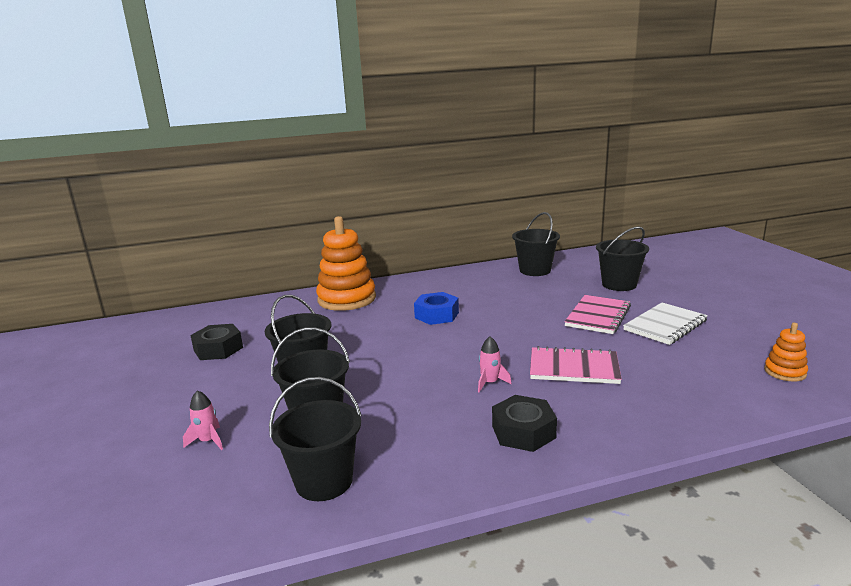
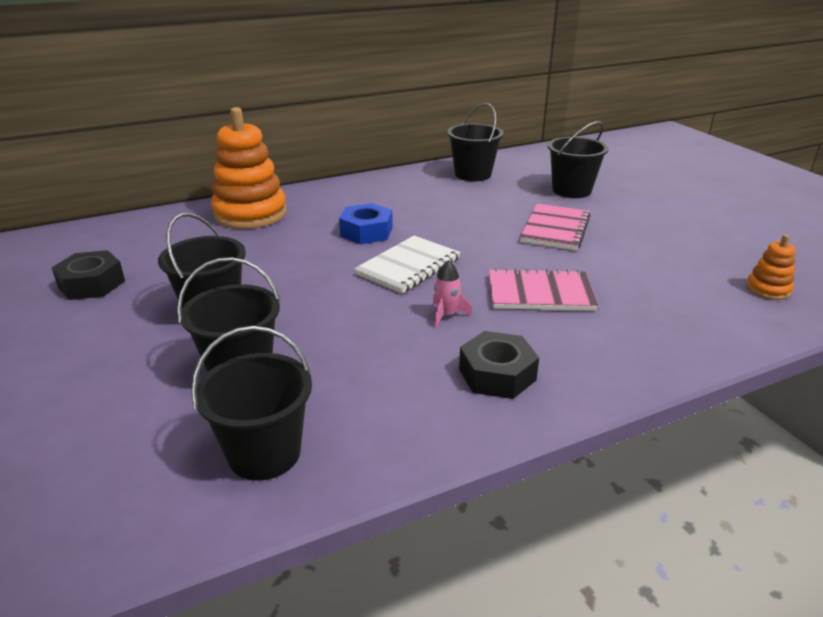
camera: 10 degrees left, 10 degrees up
pink rocket [183,390,223,450] -> none
white notebook [623,303,708,345] -> white notebook moved to [354,236,460,294]

